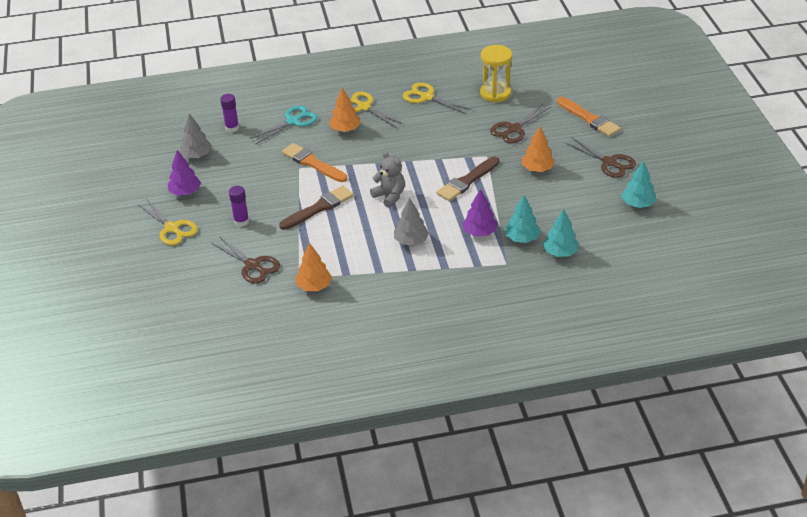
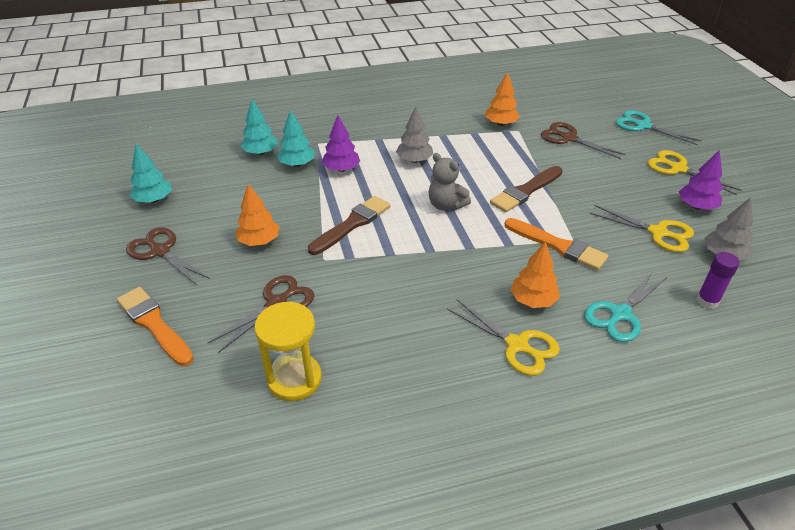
camera: 175 degrees right, 0 degrees up
purple glue stick [229,186,249,227] -> none
yellow scissors [403,82,471,114] -> yellow scissors moved to [590,205,694,252]
none -> turquoise scissors [616,110,701,145]

